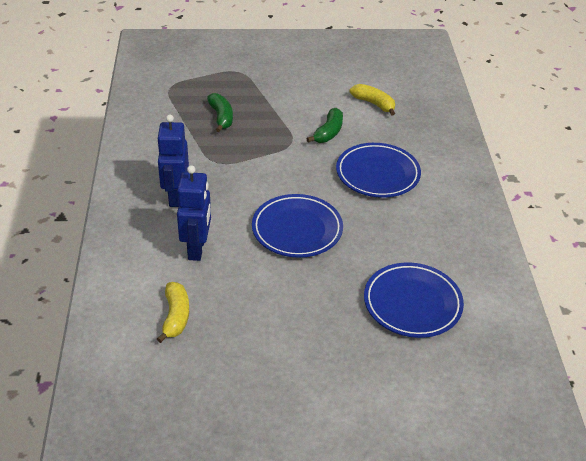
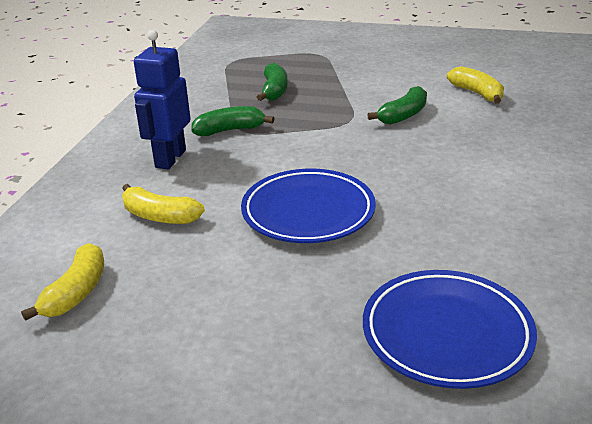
camera: 20 degrees right, 10 degrees down
blue robot [177,165,211,261] -> yellow banana [122,184,205,224]
blue plate [336,143,421,198] -> none
none -> green banana [191,106,275,136]

